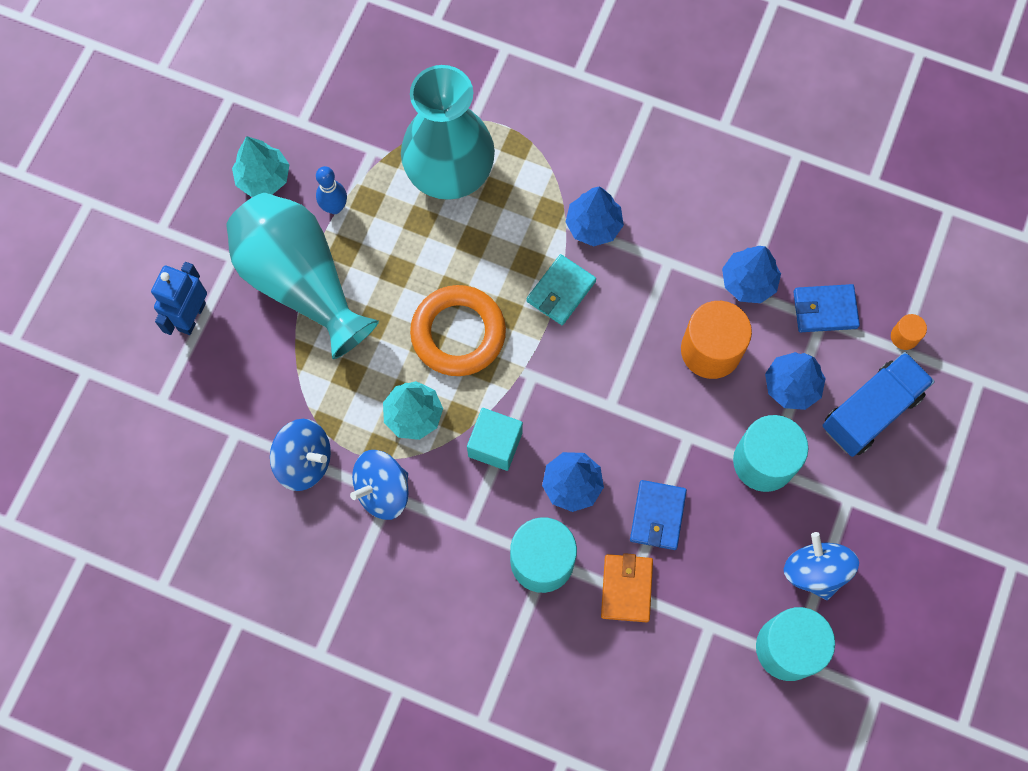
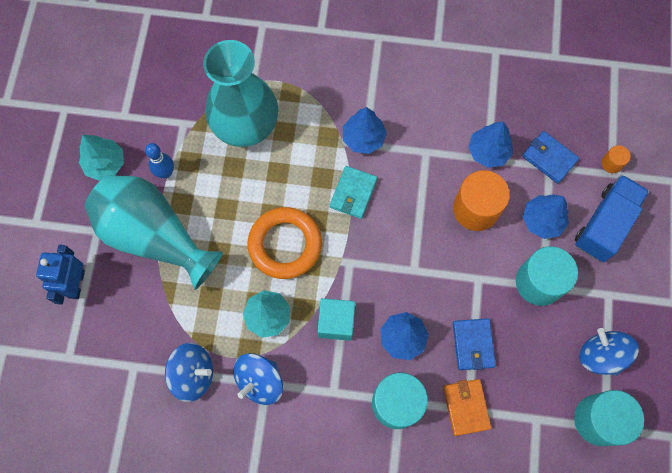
camera: 15 degrees left, 0 degrees up
blue wallet [793,284,860,332] -> blue wallet turned 60 degrees clockwise [522,131,579,184]

